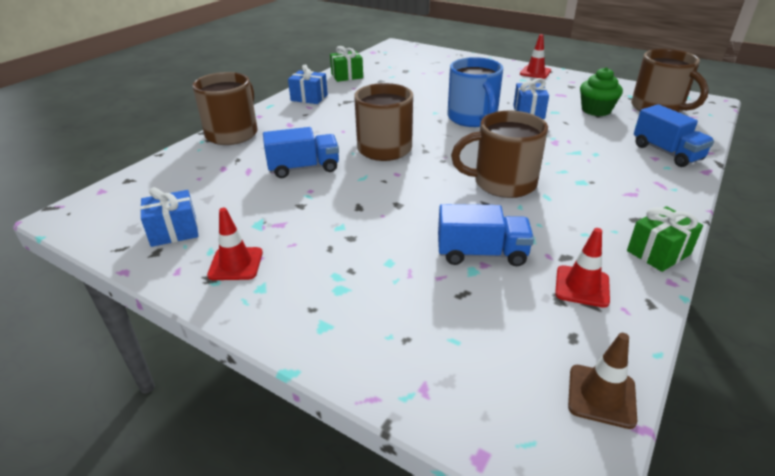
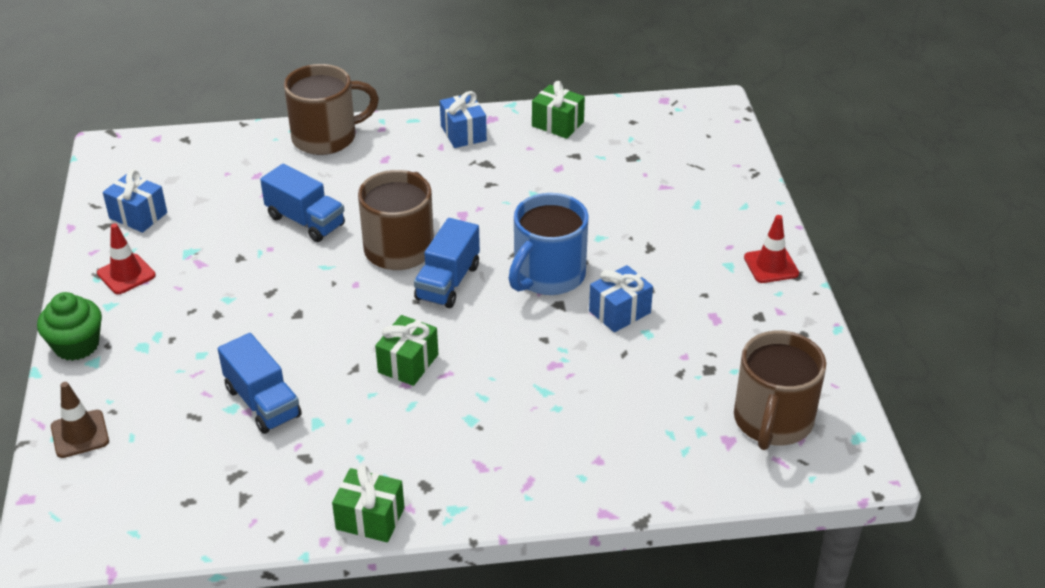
camera: 50 degrees right, 5 degrees up
brown mug [451,111,548,198] -> green gift [375,315,438,386]
red traffic cone [555,228,610,308] -> none
brown traffic cone [568,333,637,429] -> brown traffic cone moved to [51,382,109,458]
green cupcake [580,67,623,116] -> green cupcake moved to [37,292,102,361]
blue truck [634,104,714,167] -> blue truck moved to [414,218,480,308]

